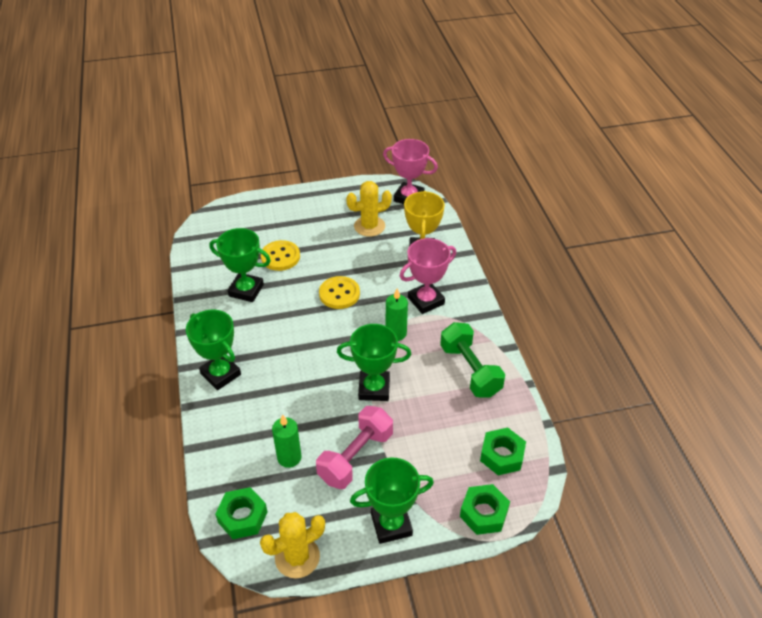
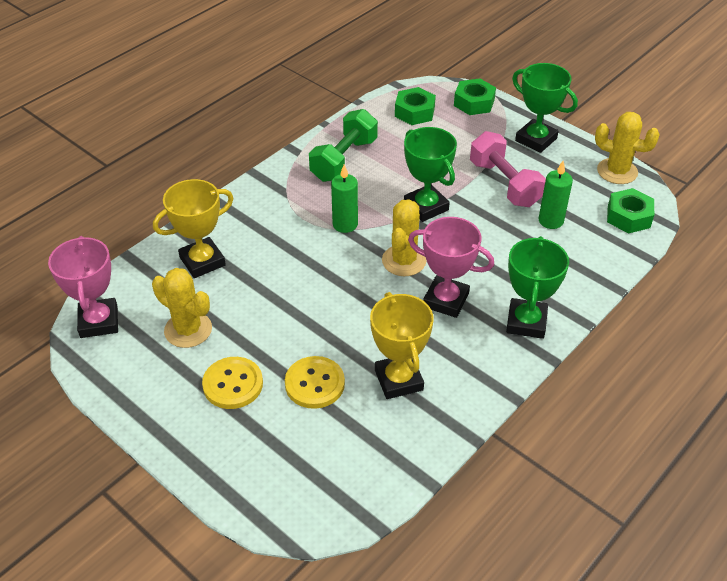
camera: 125 degrees left, 0 degrees up
green trophy [209,228,271,302] -> yellow trophy [370,292,433,399]
pink dumbbell [316,406,393,489] -> pink dumbbell turned 60 degrees clockwise [470,131,546,207]
yellow button [319,276,360,309] -> yellow button moved to [202,357,263,409]
pink trophy [400,238,456,314] -> pink trophy moved to [408,217,494,318]
none -> yellow cactus [382,199,427,276]

